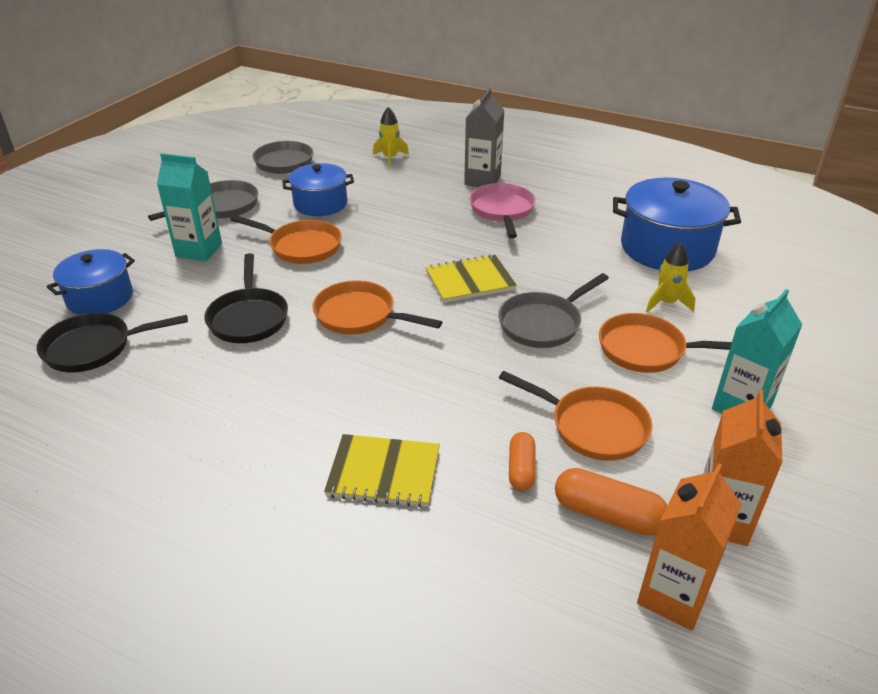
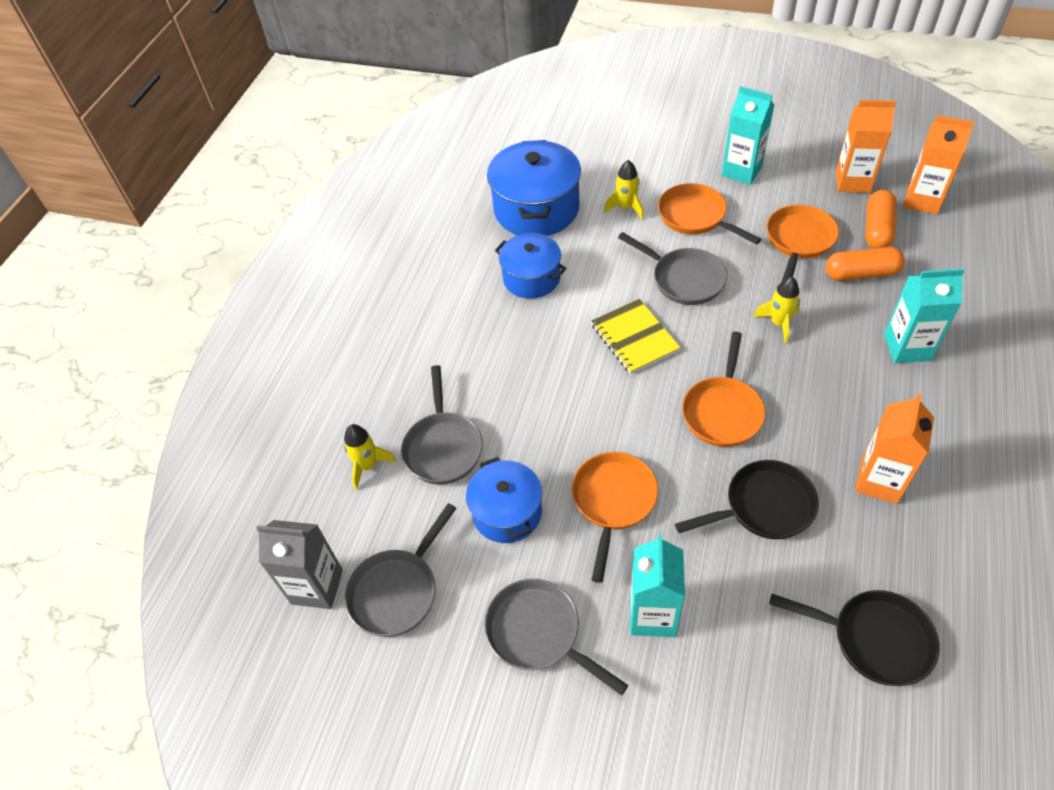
camera: 95 degrees left, 15 degrees up
black pan [37,313,188,372] -> black pan turned 45 degrees counterclockwise [769,590,939,686]
blue pot [47,249,135,315] -> blue pot moved to [495,233,566,299]
yellow notebook [324,434,440,508] -> turquoise carton [884,268,965,363]
grey carton [464,88,505,187] -> grey carton moved to [256,520,343,609]
pink pan [469,183,536,238] -> none
orange capsule [509,432,536,491] -> orange capsule [825,247,905,281], size x1.54
orange pan [599,313,732,373] -> orange pan turned 135 degrees clockwise [658,183,762,245]
none -> grey pan [401,365,483,485]
none -> yellow rocket [754,277,800,344]
none -> orange carton [855,393,934,504]

